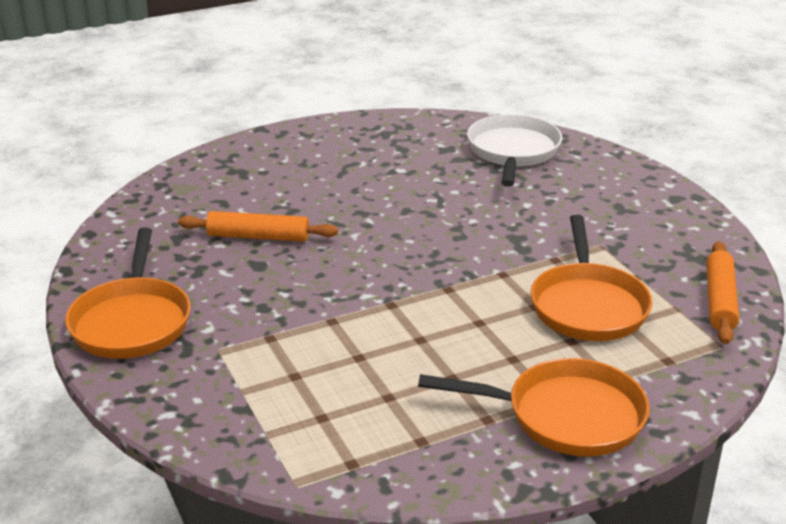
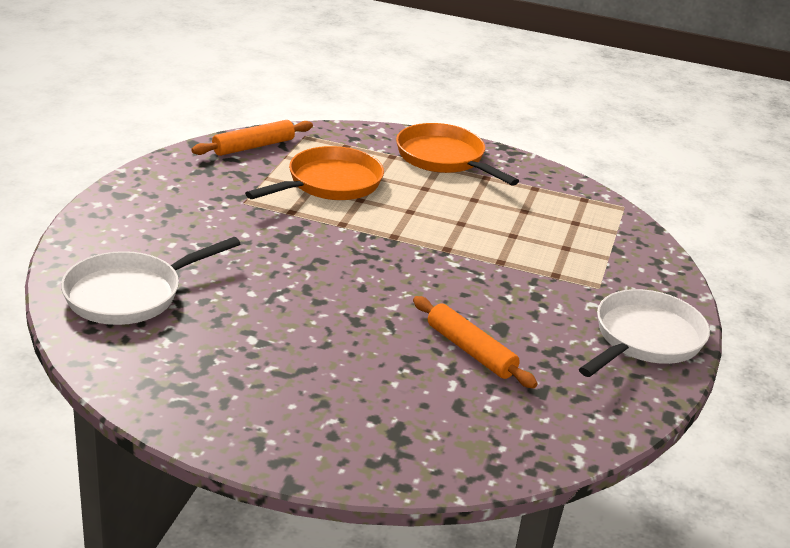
camera: 140 degrees left, 0 degrees up
orange pan [65,228,191,359] -> white pan [579,289,710,377]

